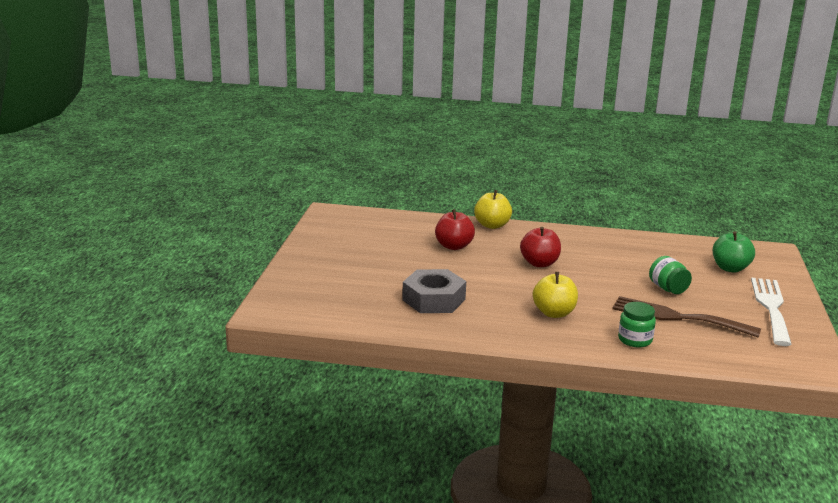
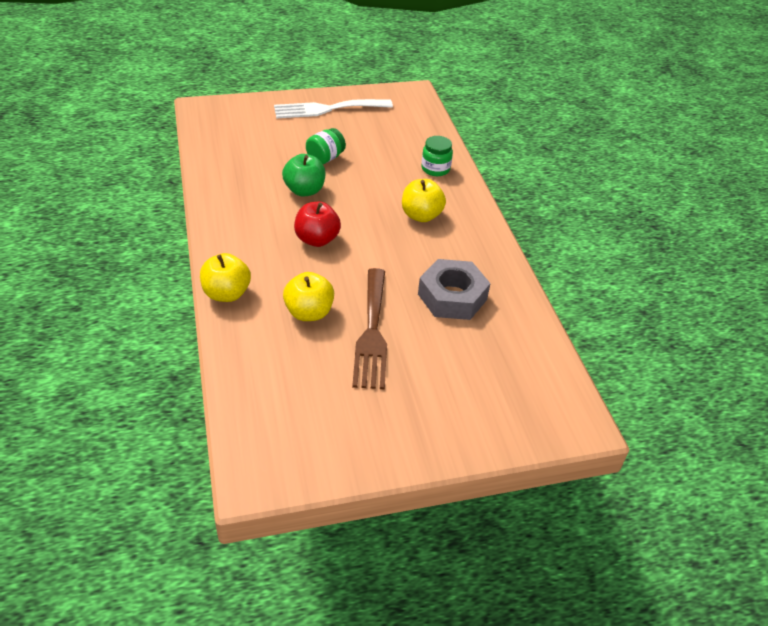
camera: 115 degrees left, 20 degrees up
red apple [435,209,475,250] -> yellow apple [283,272,334,321]
brown fork [612,296,761,338] -> brown fork moved to [352,268,387,389]
green apple [713,231,755,273] -> green apple moved to [282,154,326,196]

